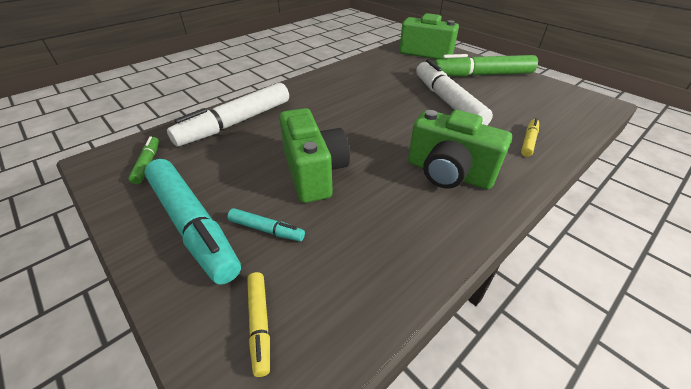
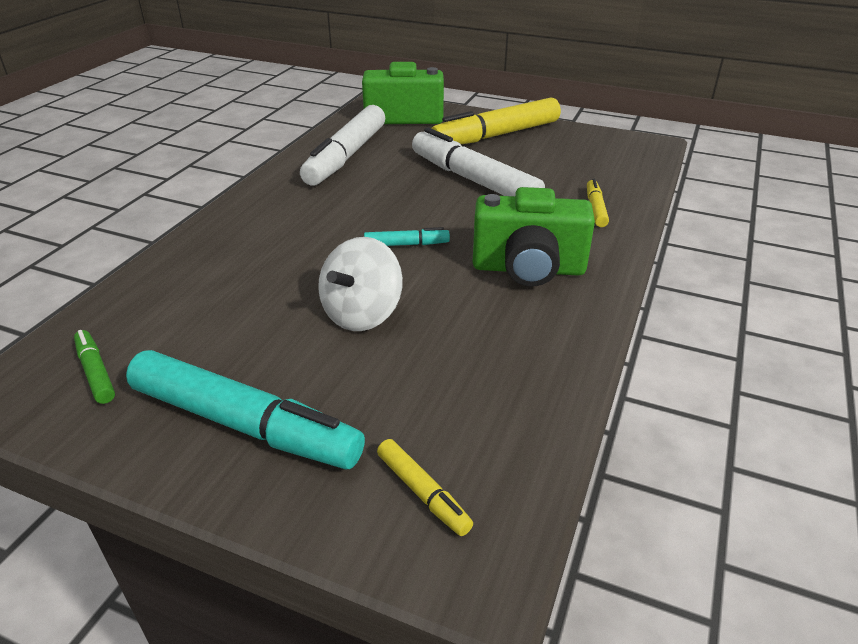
camera: 25 degrees left, 5 degrees down
white marker [167,83,289,147] -> white marker moved to [300,105,385,186]
turquoise marker [227,208,305,241] -> turquoise marker moved to [364,227,450,246]
green camera [279,108,350,203] -> white spinning top [318,237,403,331]
green marker [434,54,538,77] -> yellow marker [431,97,561,144]

